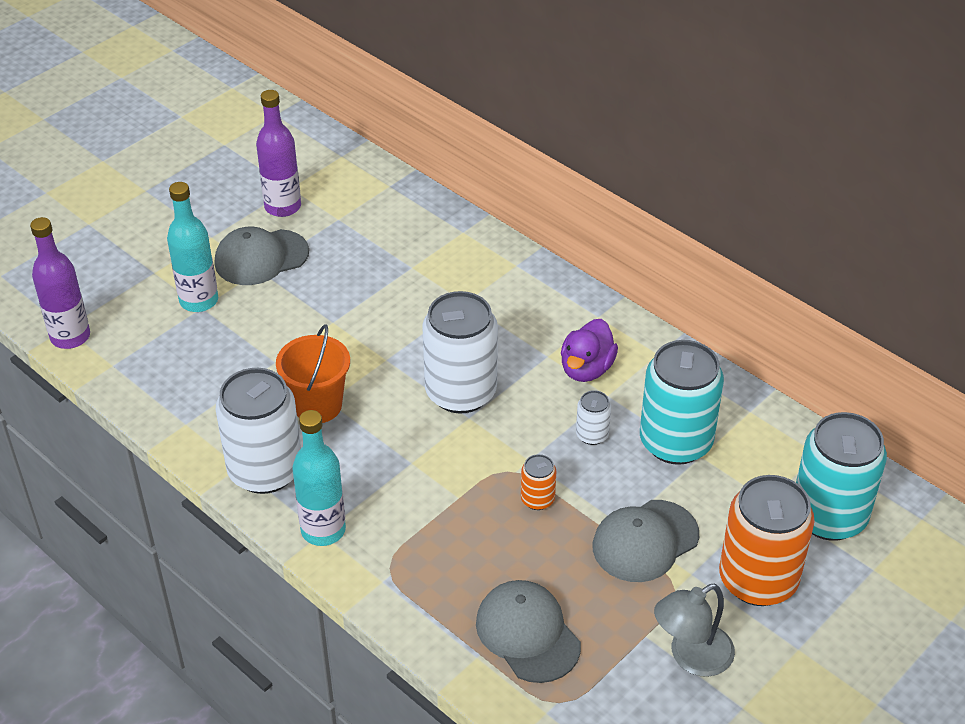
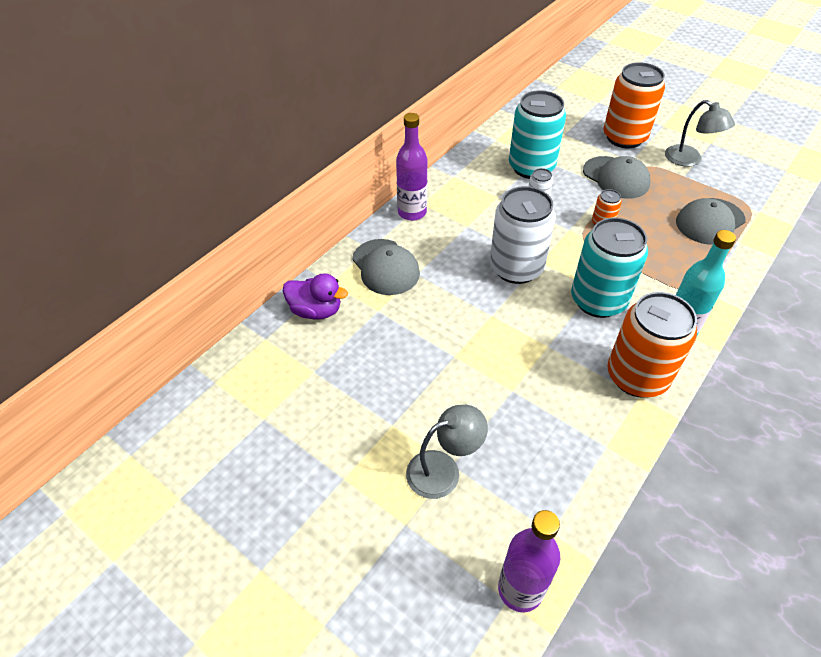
camera: 95 degrees left, 5 degrees up
turquoise bottle [167,182,218,312] -> grey lamp [406,405,488,499]
grey cap [215,227,309,285] -> grey cap moved to [352,239,420,295]
white can [216,368,301,494] -> orange can [607,292,697,397]
purple bottle [256,90,301,217] -> purple bottle moved to [396,113,427,221]
orange bucket [276,324,350,423] -> none
purple duck [561,319,618,382] -> purple duck moved to [283,273,348,320]
turquoise can [796,412,887,541] -> turquoise can moved to [571,217,648,318]

